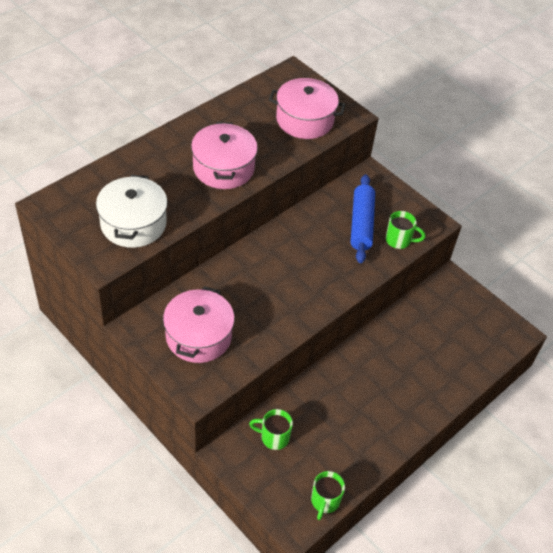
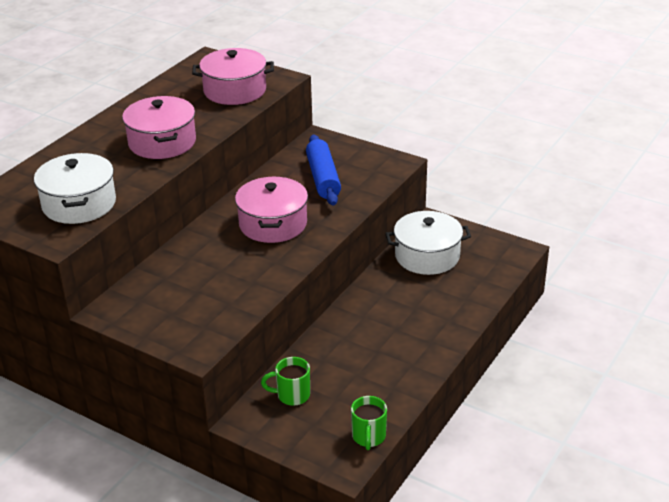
camera: 10 degrees left, 15 degrees down
pink pot [163,286,235,363] -> pink pot moved to [235,177,308,243]
green mug [386,211,425,249] -> none
none -> white pot [385,211,471,275]

